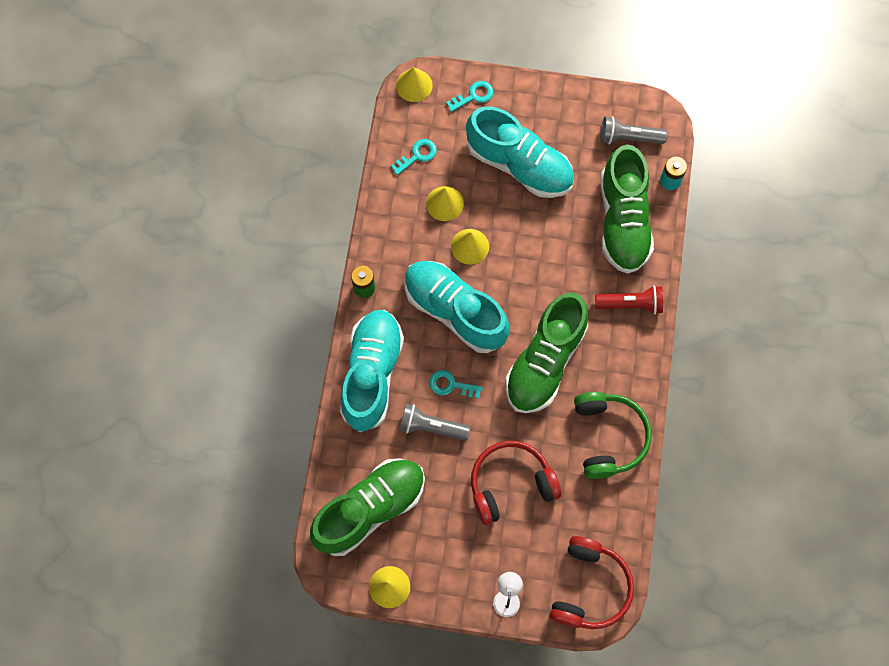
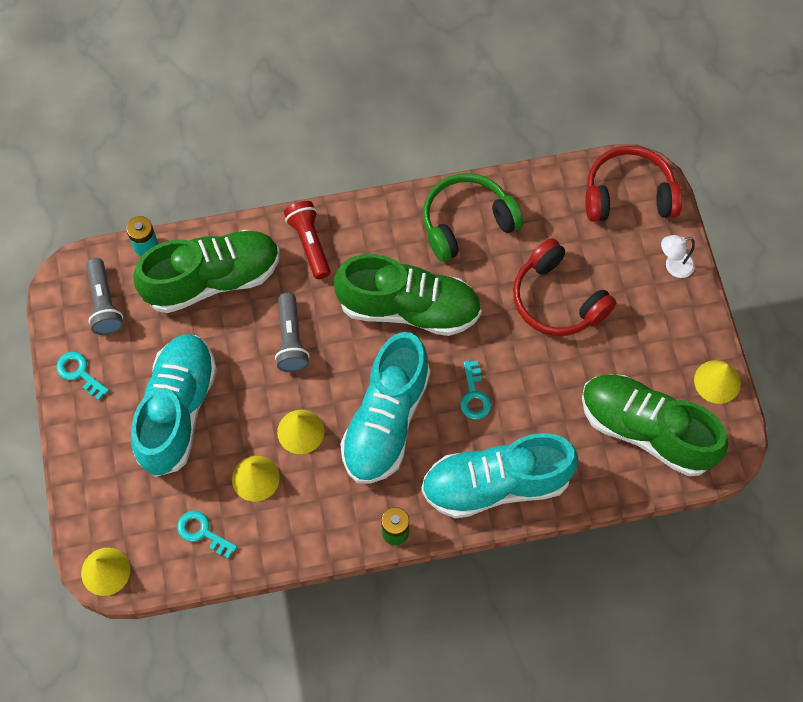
camera: 110 degrees left, 5 degrees down
grey flashlight [399,404,471,441] -> grey flashlight moved to [275,293,310,372]
turquoise key [446,81,493,112] -> turquoise key moved to [56,352,109,400]

